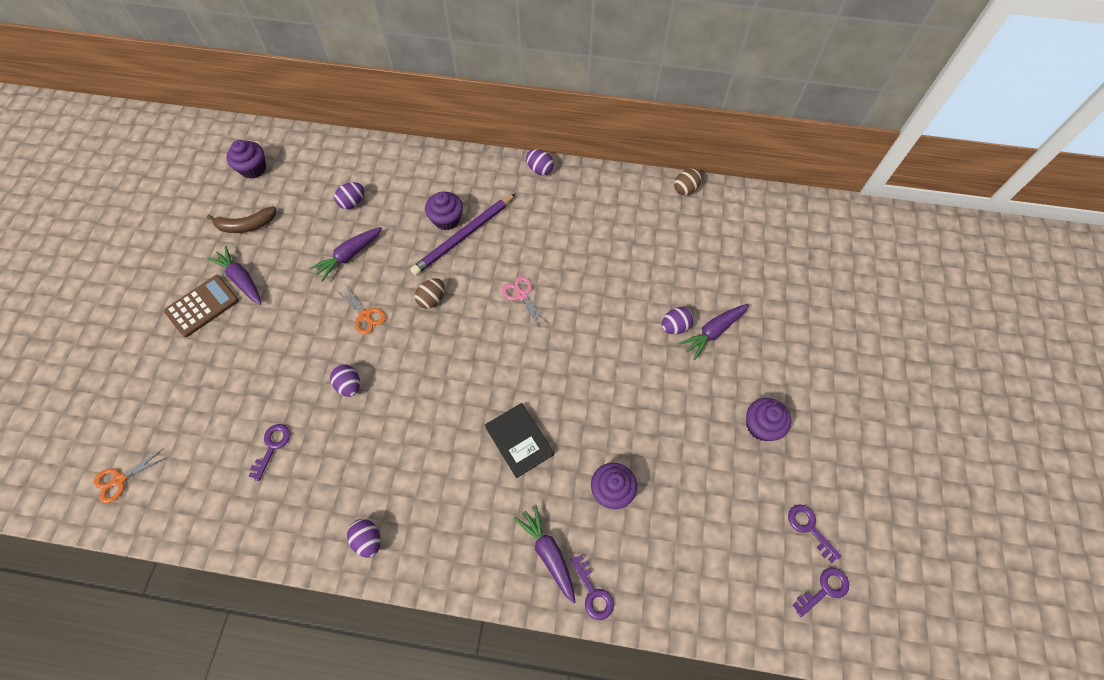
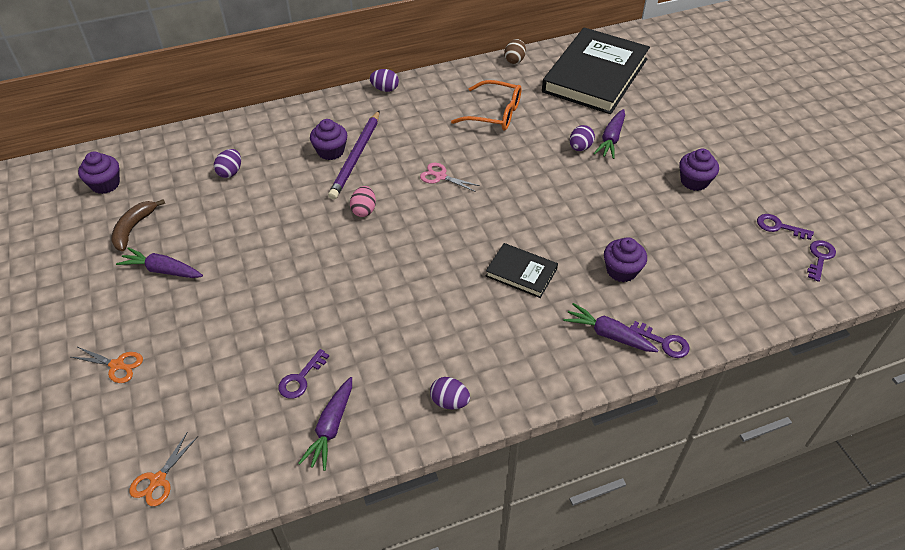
camera: 30 degrees left, 15 degrees down
brown calculator [164,275,239,337] -> none
brown banana [207,206,276,233] -> brown banana turned 150 degrees clockwise [111,199,165,251]
purple key [249,424,290,481] -> purple key turned 135 degrees counterclockwise [278,349,329,399]
purple carrot [309,227,382,282] -> purple carrot moved to [298,377,352,471]
purple egg [330,364,360,397] -> none
orange scissors [337,285,386,334] -> orange scissors moved to [71,347,143,383]
brown egg [415,278,445,309] -> pink egg [350,186,376,217]
none -> orange glasses [451,80,522,131]
none -> black book [542,27,650,114]

